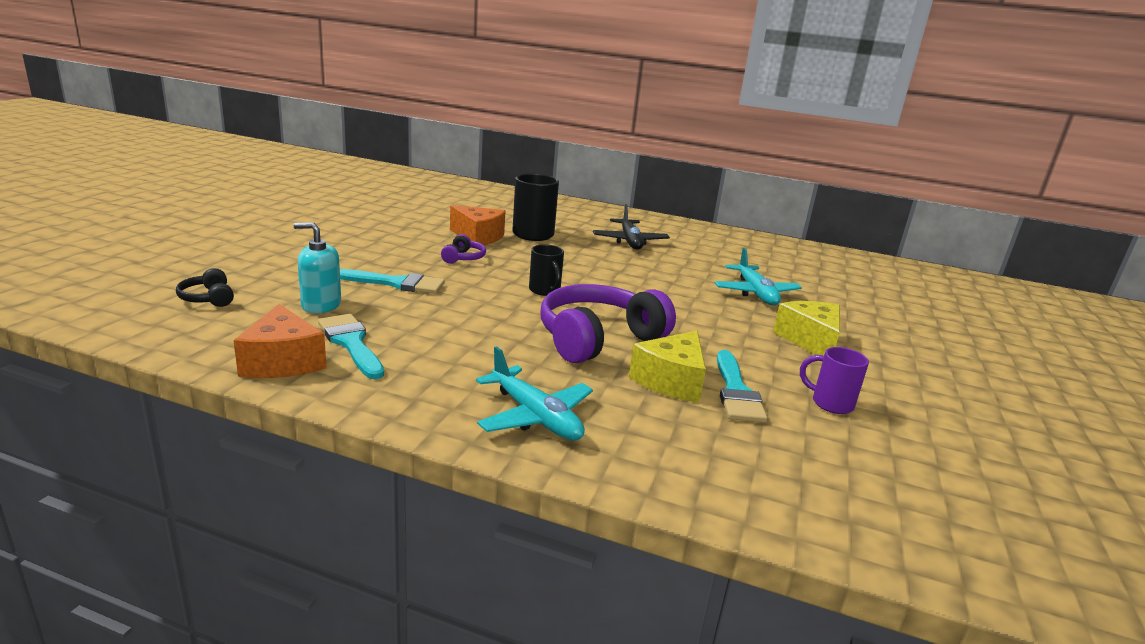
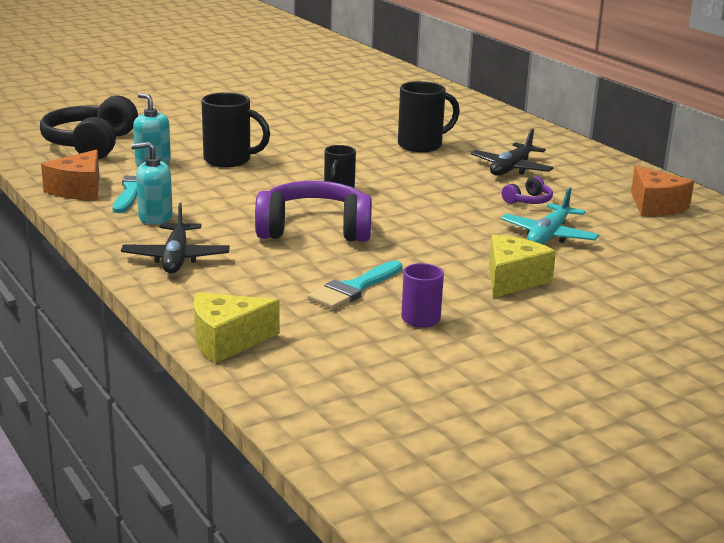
camera: 40 degrees right, 0 degrees up
black headphones [176,268,234,307] -> black headphones [40,96,138,160], size x2.26
turquoise brush [340,269,445,294] -> black mug [202,92,270,167]
purple headphones [441,234,486,264] -> purple headphones moved to [502,176,553,204]
orange cheese [450,205,505,245] -> orange cheese moved to [631,165,694,216]
turquoise plane [476,346,593,440] -> black plane [121,203,230,274]
yellow cheese [629,331,706,403] -> yellow cheese moved to [194,292,279,363]
none -> turquoise soap dispenser [131,142,173,224]

